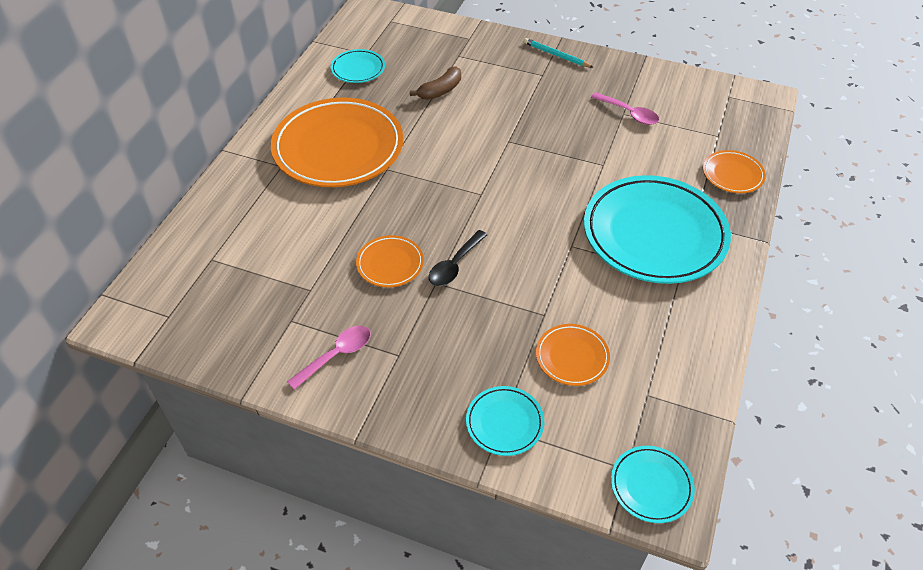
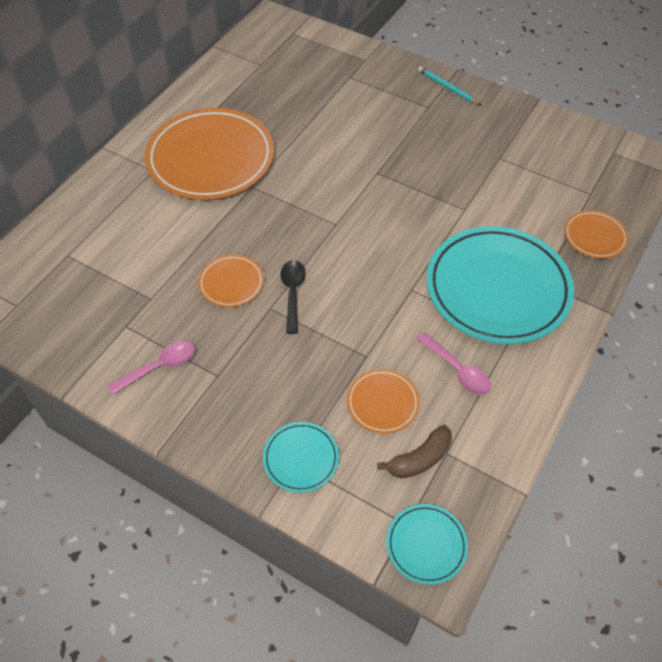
camera: 10 degrees right, 5 degrees up
turquoise plate [331,49,385,83] -> none
brown banana [410,66,461,100] -> brown banana moved to [377,425,452,478]
black spoon [429,230,487,286] -> black spoon turned 135 degrees clockwise [280,260,306,334]
pink spoon [591,92,659,125] -> pink spoon moved to [417,333,491,395]

